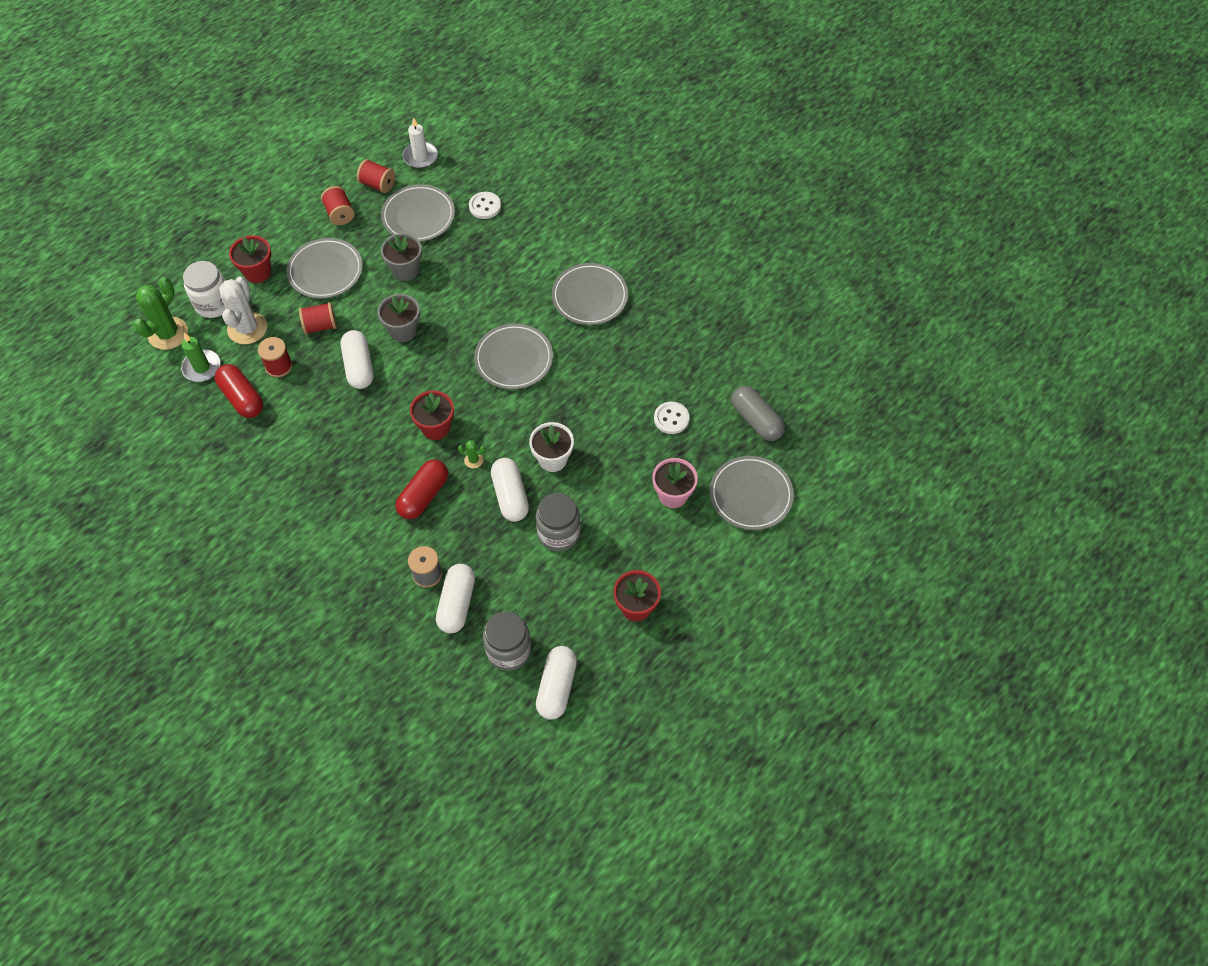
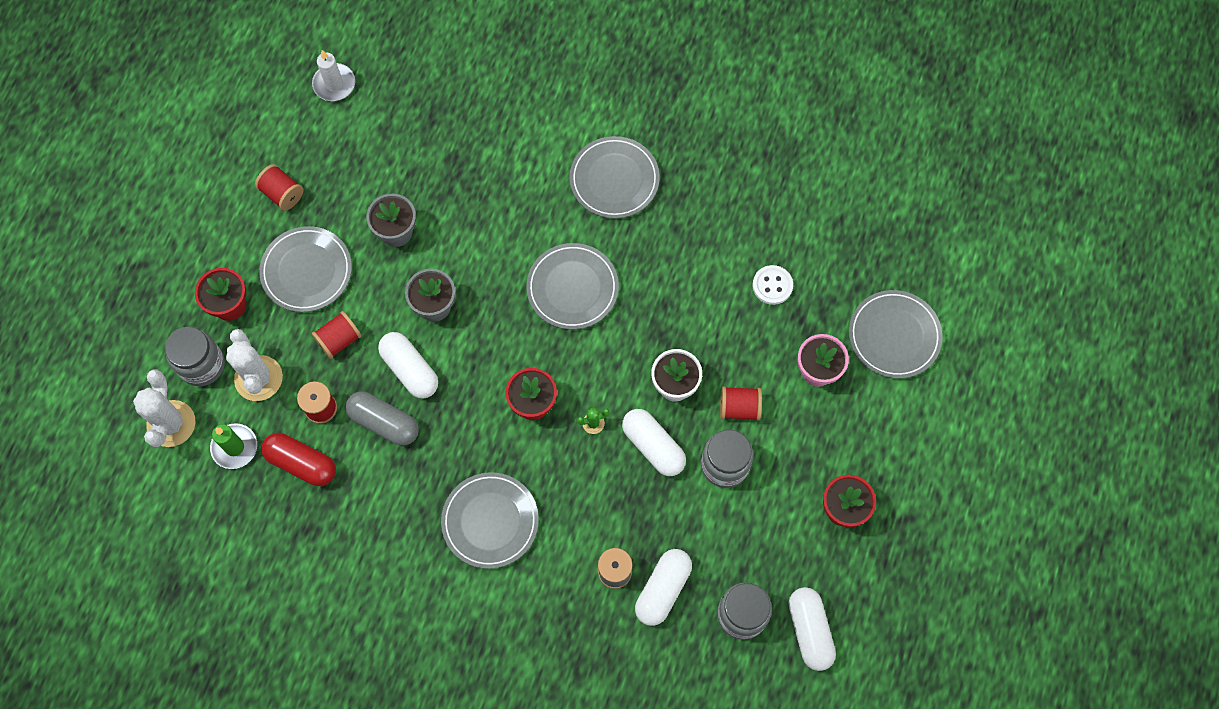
camera: 25 degrees left, 10 degrees up
green cactus [133,277,188,350] -> white cactus [133,369,195,447]
white jar [183,261,226,318] -> grey jar [165,327,225,386]
red spool [357,159,395,193] -> red spool moved to [720,386,762,421]
grey plate [381,184,455,242] -> grey plate moved to [441,473,539,569]
red capsule [396,459,448,519] -> none
white capsule [436,564,475,633] -> white capsule turned 45 degrees clockwise [635,549,692,626]
white button [469,192,501,219] -> none
grey capsule [731,386,785,441] -> grey capsule moved to [345,391,419,446]

